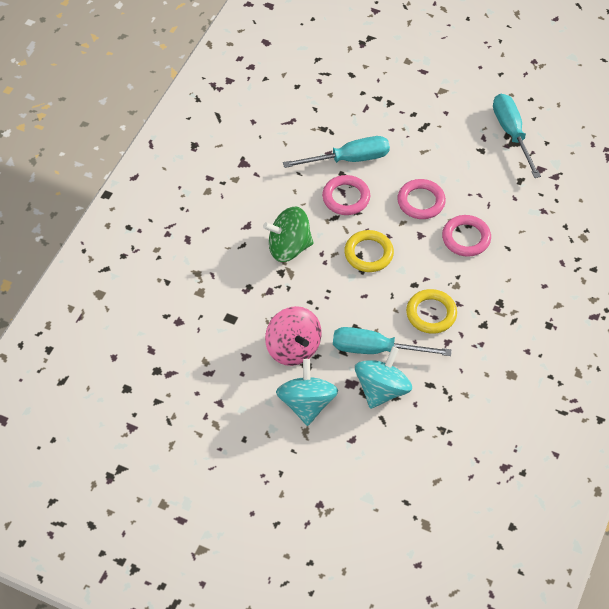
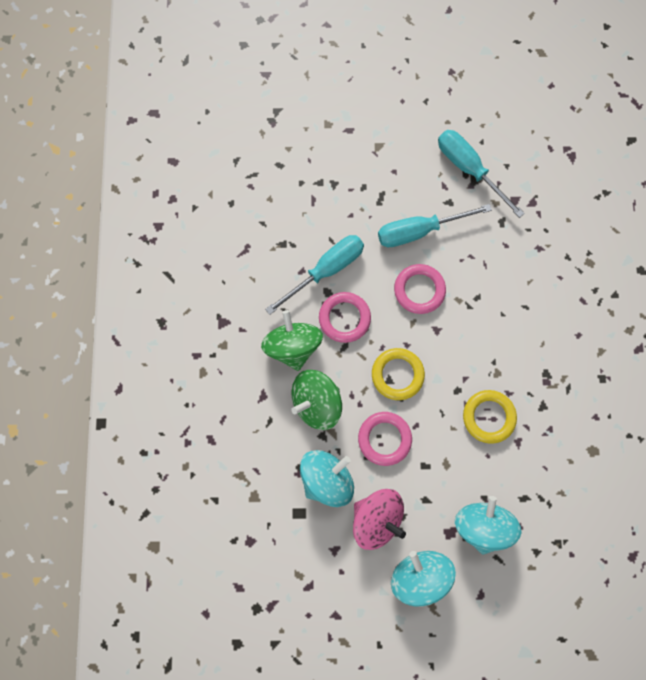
camera: 25 degrees left, 20 degrees up
turquoise screwdriver [333,327,452,356] -> turquoise screwdriver moved to [378,204,492,247]
pink ring [442,215,491,257] -> pink ring moved to [358,412,412,466]
none -> green spinning top [261,310,323,371]
none -> turquoise spinning top [300,450,354,507]

